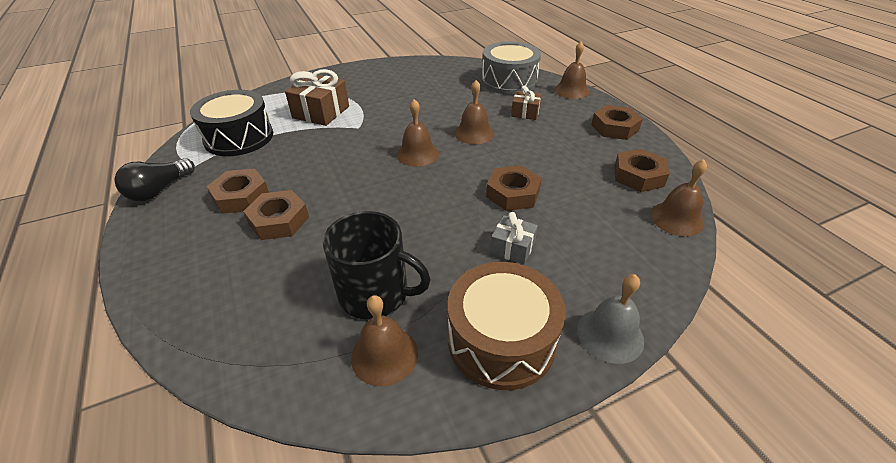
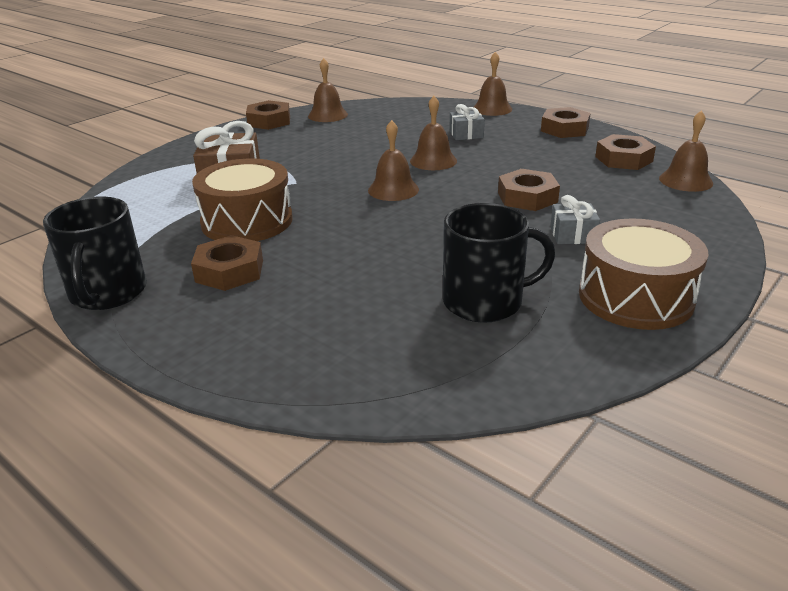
camera: 25 degrees left, 10 degrees down
black light bulb [114,158,195,201] -> black mug [43,197,147,310]
black drum [190,90,273,156] -> none
brown nut [243,190,309,240] -> brown nut moved to [246,100,290,130]
brown bell [351,295,418,386] -> brown bell moved to [308,58,348,122]
grey drum [482,41,541,95] -> none
brown gift [511,85,542,120] -> grey gift [449,104,485,140]
grey bell [577,274,644,364] -> none
none -> brown drum [192,158,293,241]

